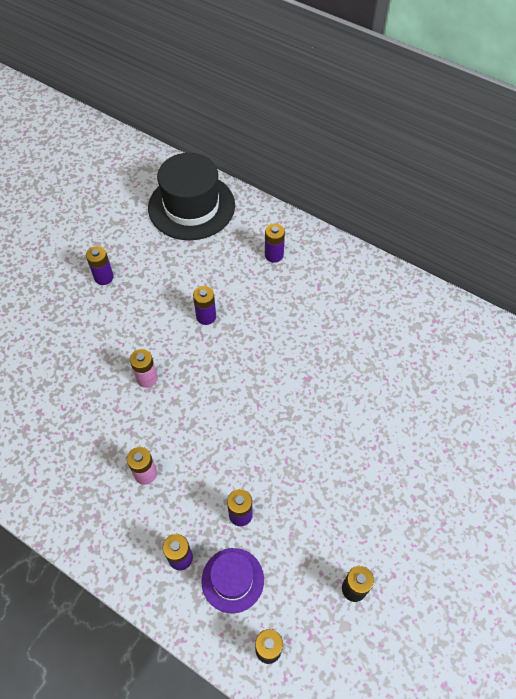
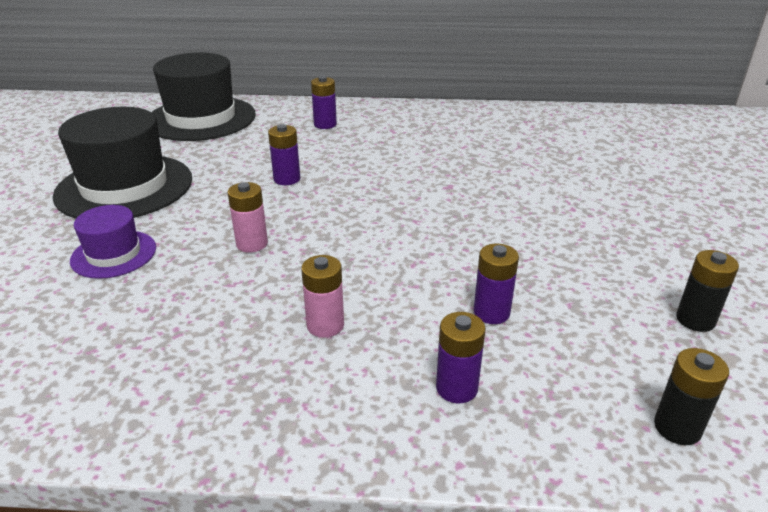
camera: 30 degrees left, 25 degrees down
purple battery [86,246,114,285] -> black hat [52,107,192,219]
purple hat [201,548,264,613] -> purple hat moved to [70,205,156,279]

